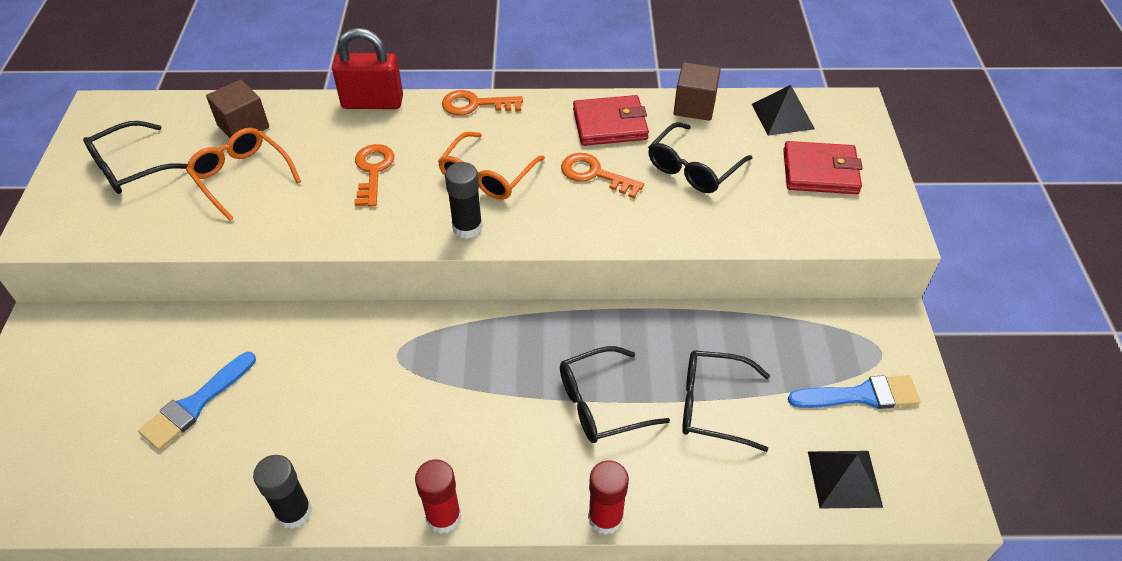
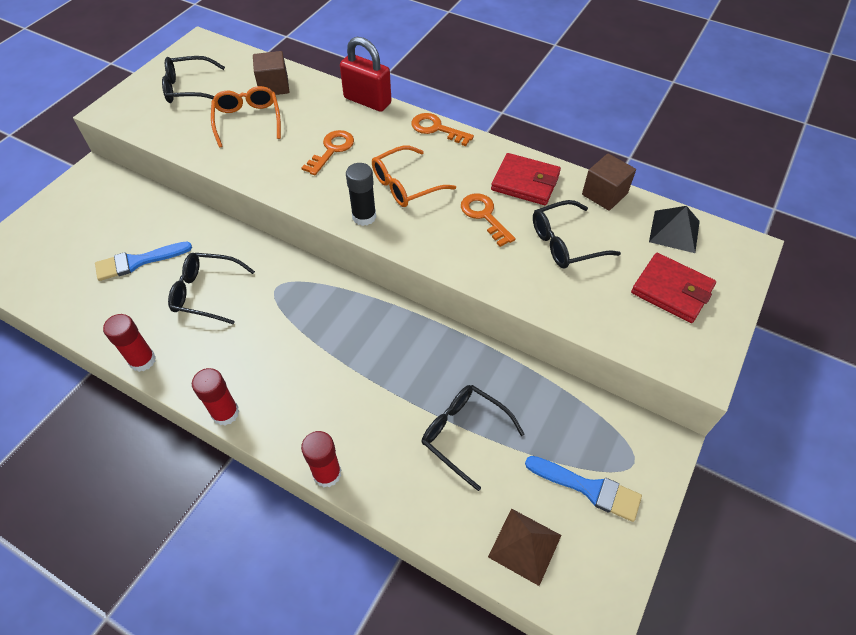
camera: 30 degrees right, 5 degrees up
black glue stick [253,455,312,529] -> red glue stick [103,314,156,372]
black glasses [560,346,670,443] -> black glasses moved to [168,253,255,324]
black pyramid [808,451,883,508] -> brown pyramid [488,508,561,586]

